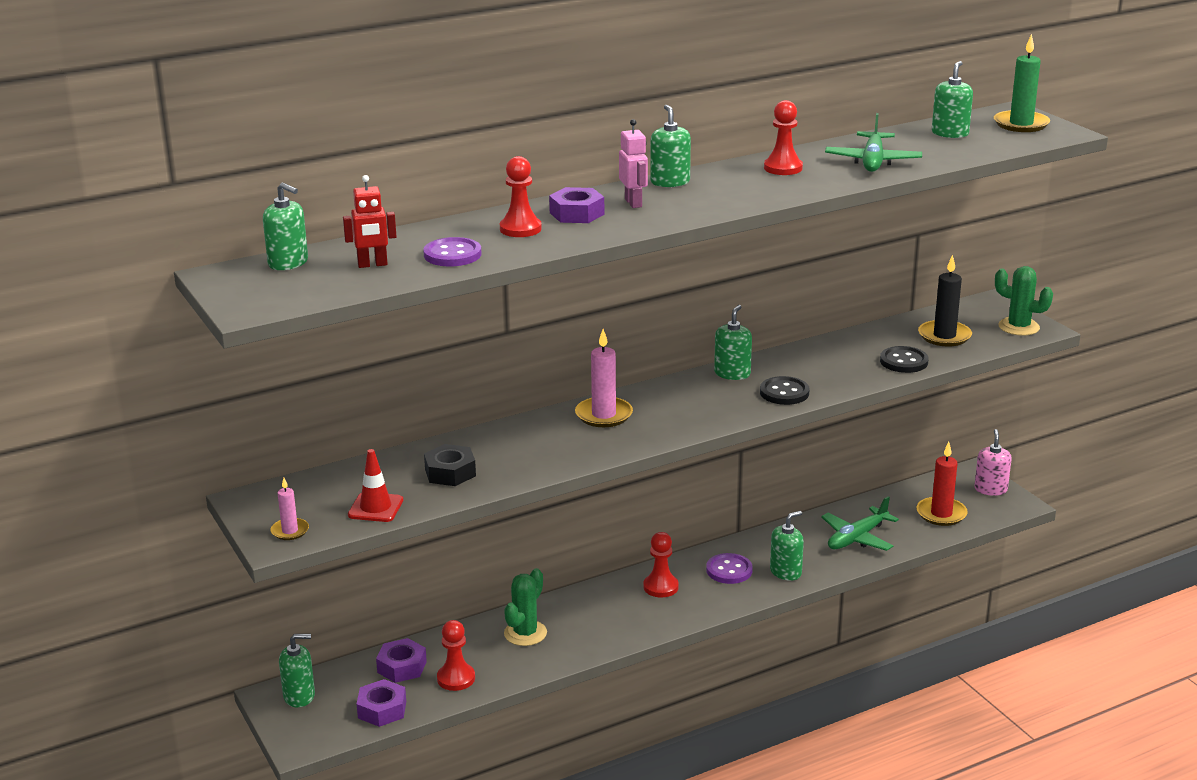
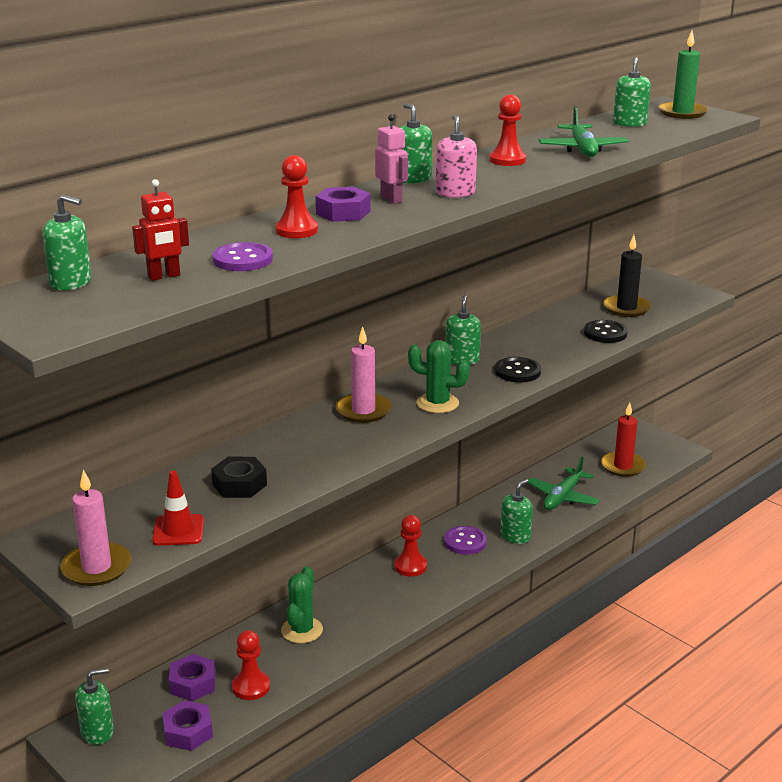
camera: 15 degrees left, 0 degrees up
pink candle [271,478,309,540] -> pink candle [61,470,131,586], size x1.71
pink soap dispenser [974,429,1012,496] -> pink soap dispenser moved to [436,115,477,198]
green cactus [995,266,1053,336] -> green cactus moved to [408,340,470,413]

